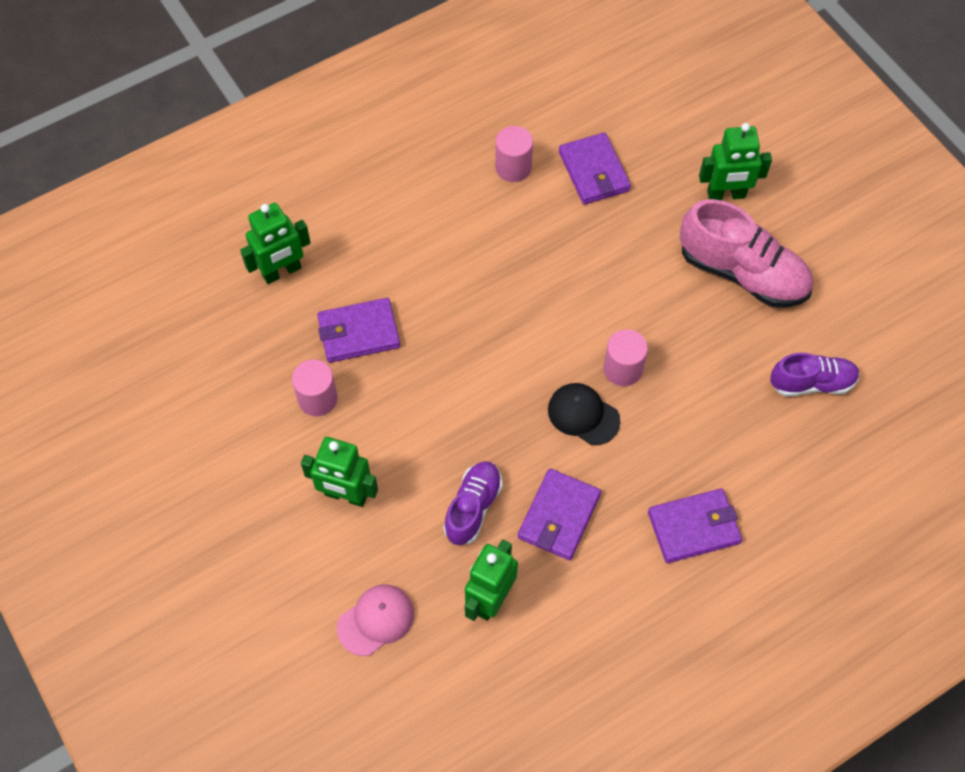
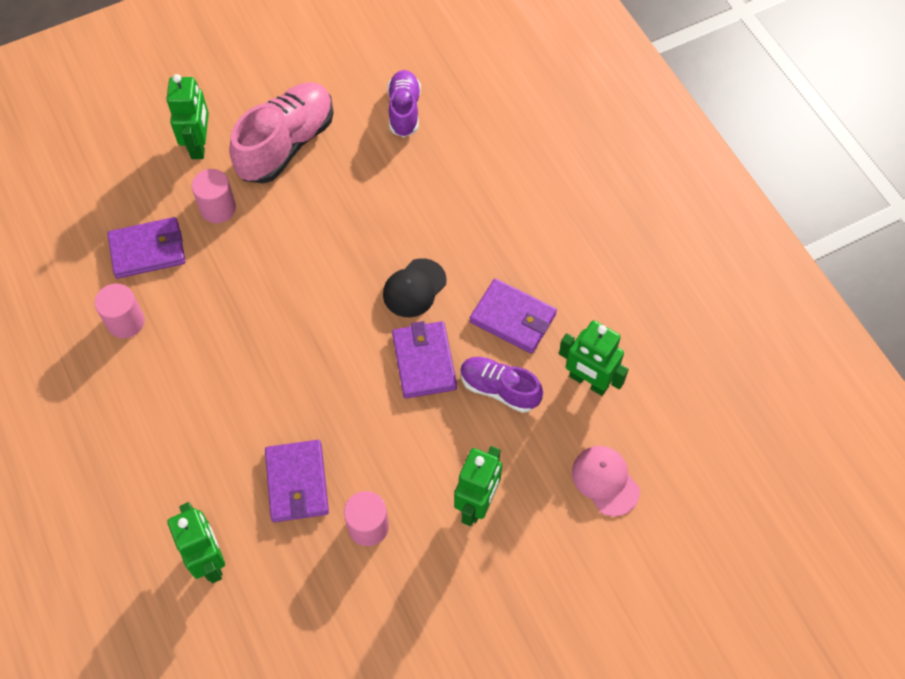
camera: 85 degrees left, 0 degrees up
pink cylinder [603,329,648,386] -> pink cylinder moved to [192,169,236,223]
purple wallet [648,488,742,563] -> purple wallet moved to [392,321,457,399]

